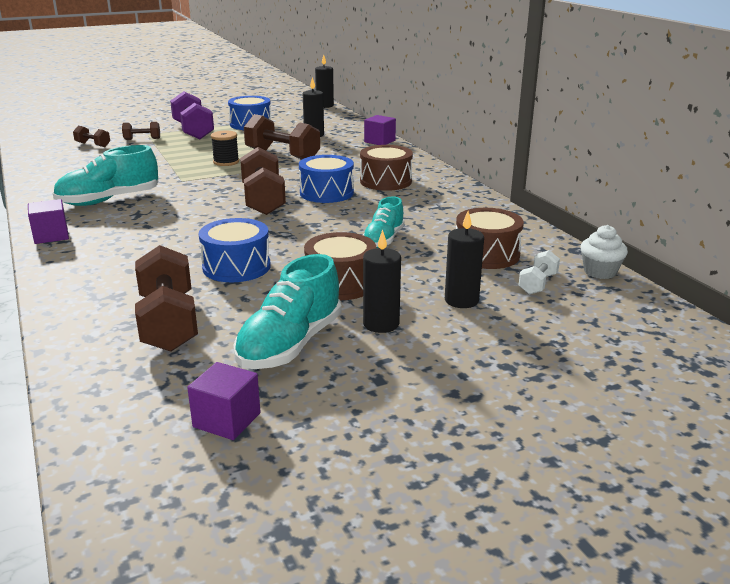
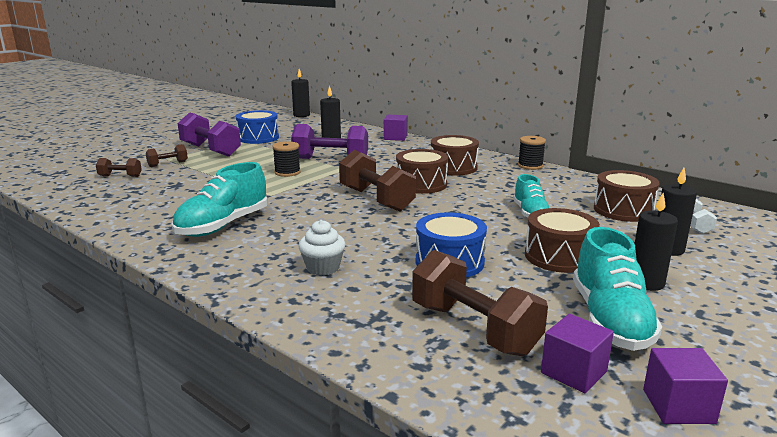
camera: 25 degrees left, 5 degrees down
purple cube [28,199,69,244] -> purple cube moved to [541,314,614,393]
brown dumbbell [244,114,320,160] -> purple dumbbell [291,124,368,159]
blue drum [299,155,354,203] -> brown drum [396,149,448,194]
white cupcake [580,225,628,279] -> white cupcake moved to [298,220,345,276]
none -> black spool [518,136,546,170]

